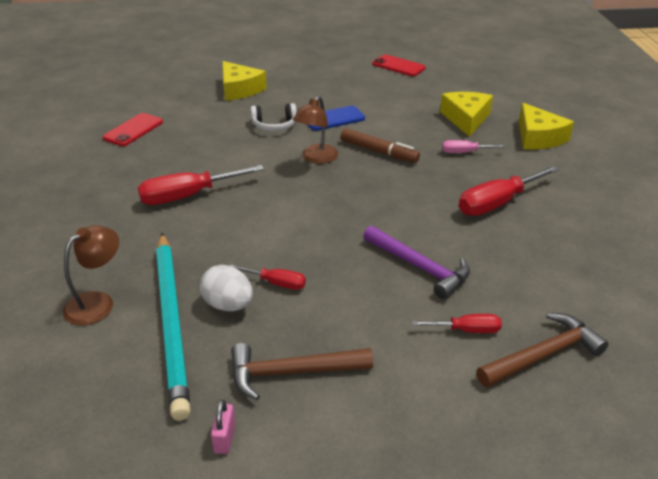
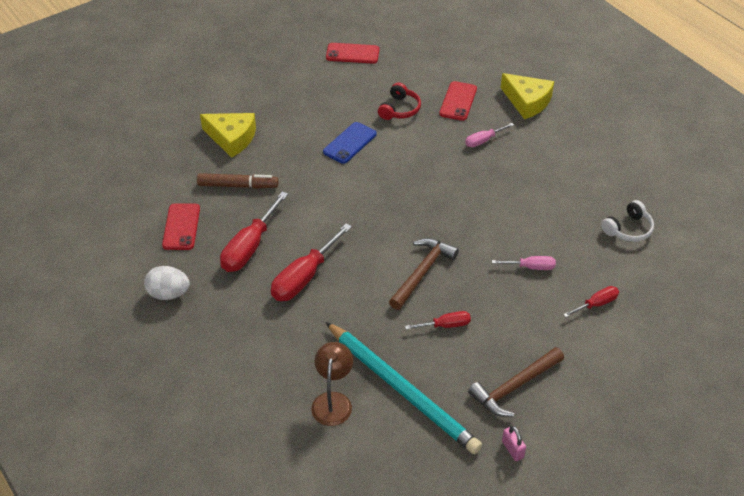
camera: 30 degrees left, 10 degrees up
white egg [200,265,253,311] -> white egg moved to [144,266,190,300]
white headphones [251,103,297,131] -> white headphones moved to [601,200,654,242]
brown lamp [293,96,338,164] -> none
brown marker [341,128,420,163] -> brown marker moved to [197,173,278,189]
purple hammer [363,225,470,299] -> pink screwdriver [492,256,556,270]
yellow cheese [440,92,493,137] -> red phone [439,81,477,121]
red screwdriver [459,166,559,216] -> red screwdriver moved to [220,191,288,272]
brown hammer [476,313,609,387] -> brown hammer moved to [389,238,459,310]
none -> red headphones [378,83,421,120]

